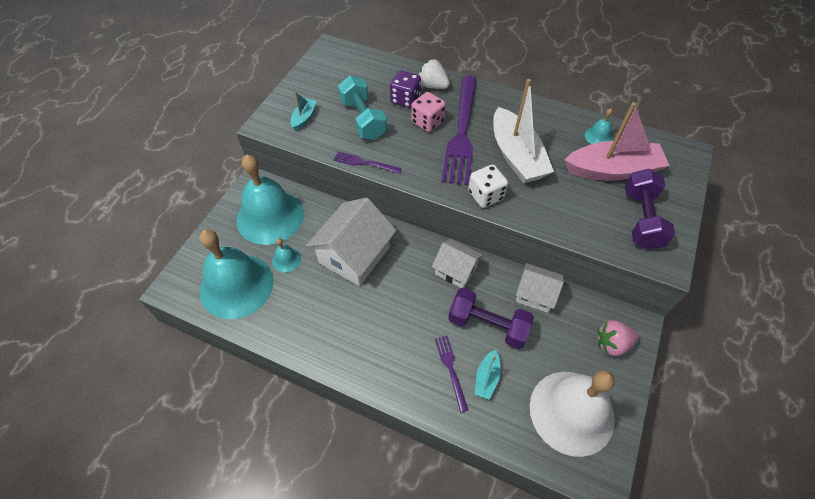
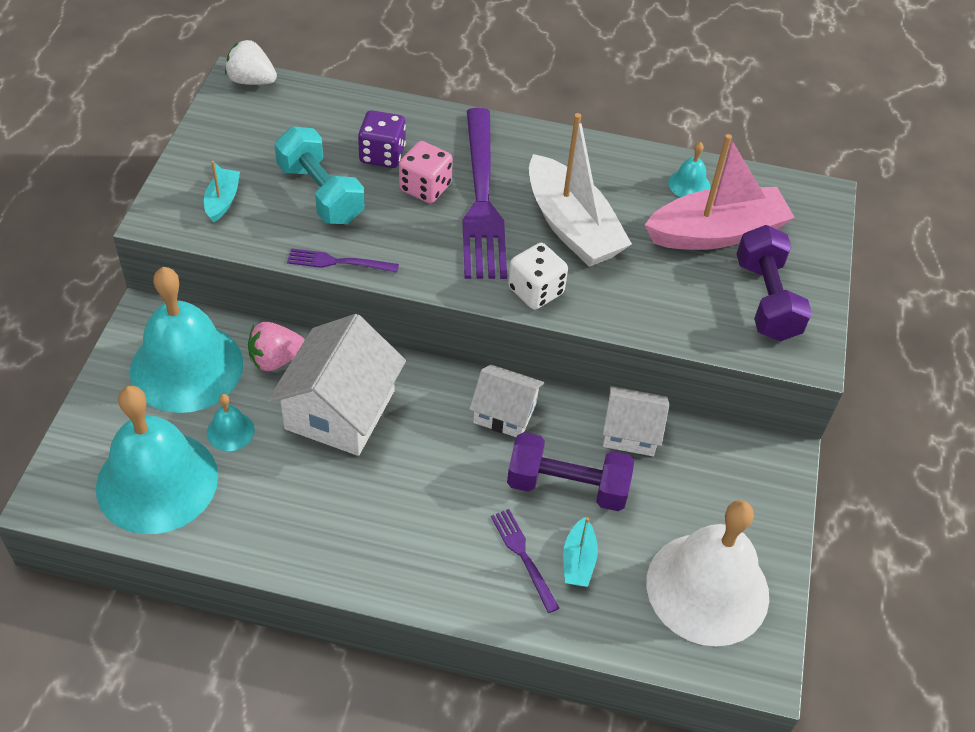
camera: 15 degrees left, 5 degrees down
white strawberry [419,59,450,89] -> white strawberry moved to [225,40,277,85]
pink strawberry [597,320,639,356] -> pink strawberry moved to [248,322,305,371]

